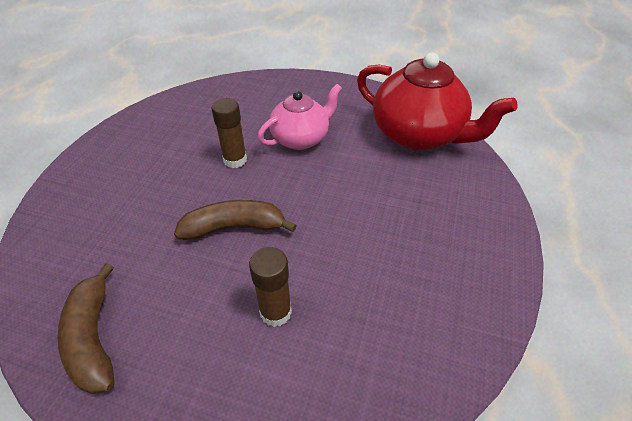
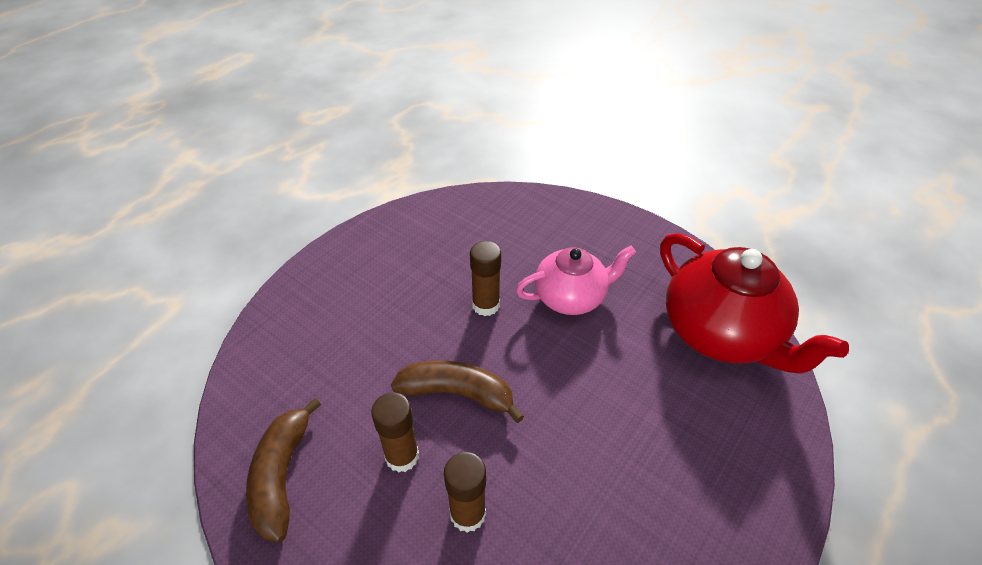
camera: 20 degrees right, 0 degrees up
none -> brown glue stick [371,392,419,473]

